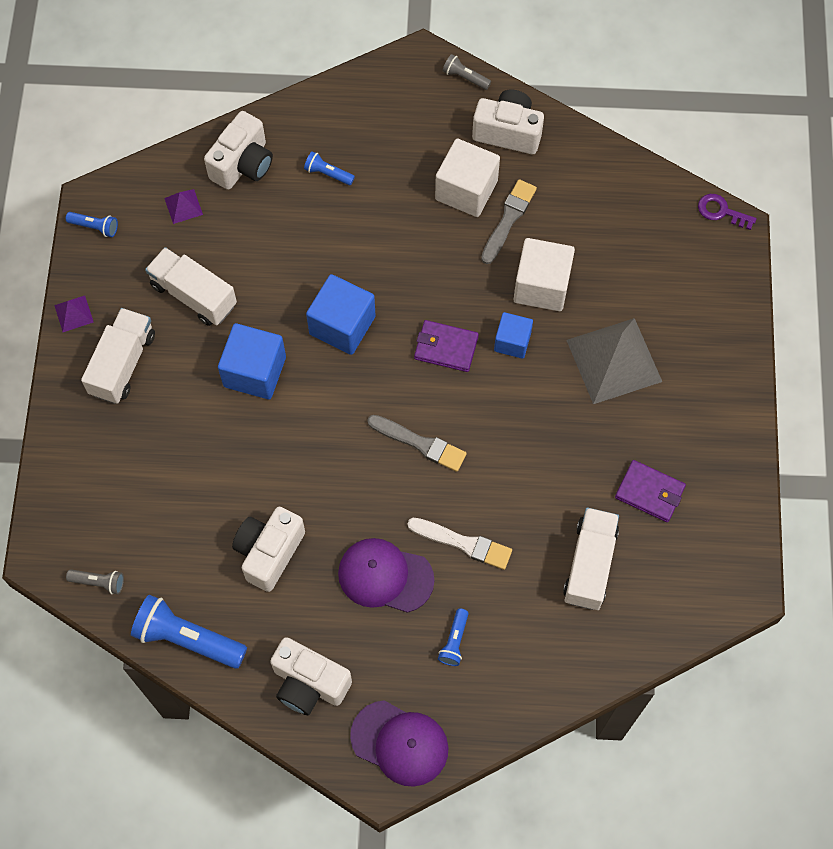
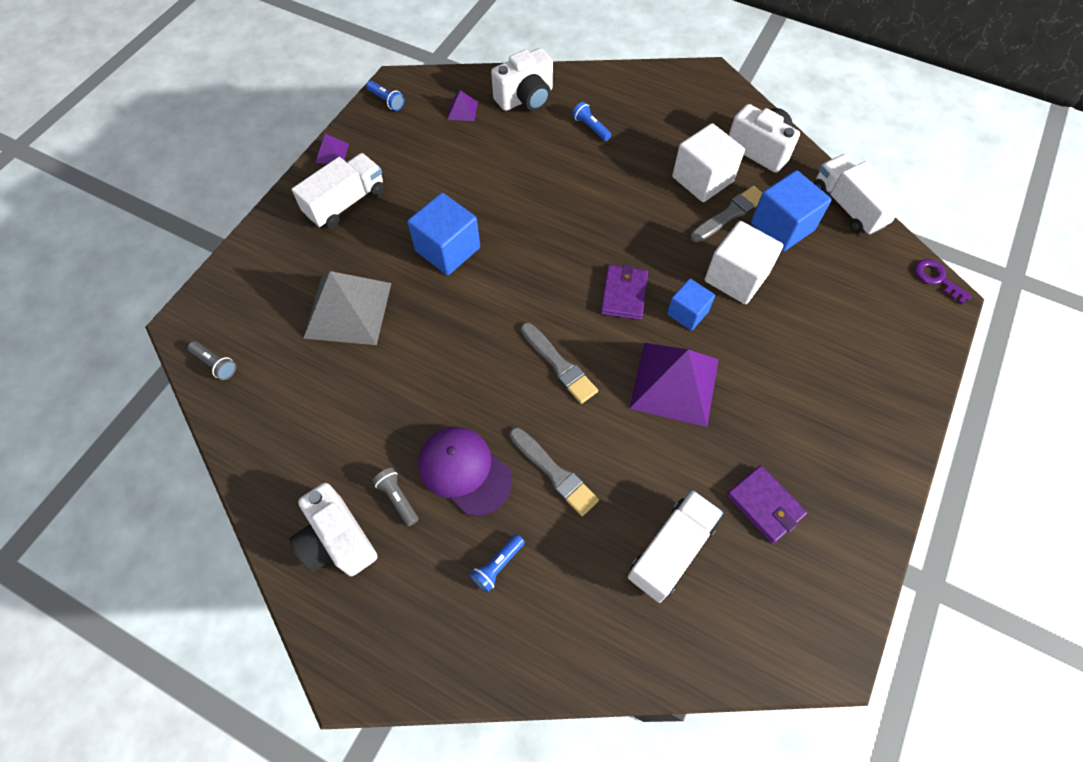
camera: 25 degrees right, 5 degrees down
blue flashlight [131,595,247,669] -> none
white truck [145,247,237,326] -> white truck moved to [814,154,906,235]
white camera [232,507,305,592] -> none
blue cube [306,274,376,355] -> blue cube moved to [751,170,832,252]
purple cap [350,700,448,787] -> none
white brush [407,518,512,570] -> grey brush [510,427,599,516]
purple wallet [414,320,479,372] -> purple wallet turned 60 degrees clockwise [601,264,648,320]
grey flashlight [443,54,491,90] -> grey flashlight moved to [372,468,419,526]
grey pyramid [566,318,662,404] -> grey pyramid moved to [303,271,391,345]
none -> purple pyramid [629,343,719,427]

